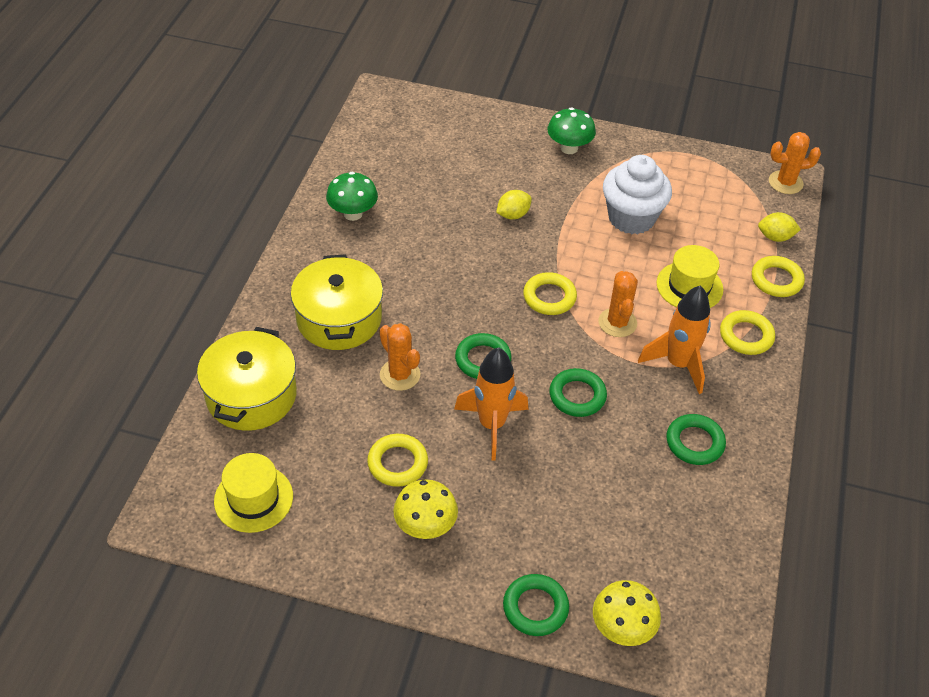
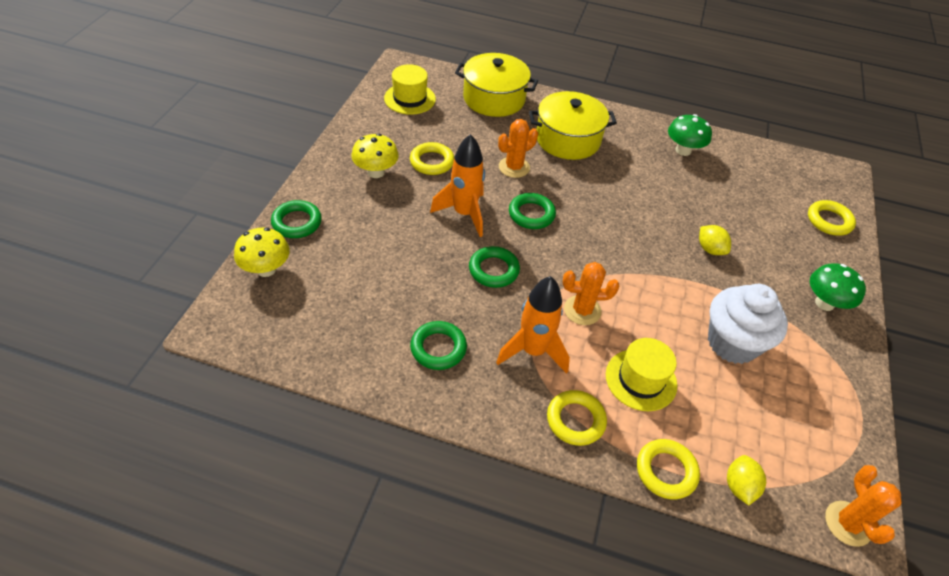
camera: 90 degrees right, 0 degrees up
yellow ring [523,272,577,315] -> yellow ring moved to [808,200,856,236]

